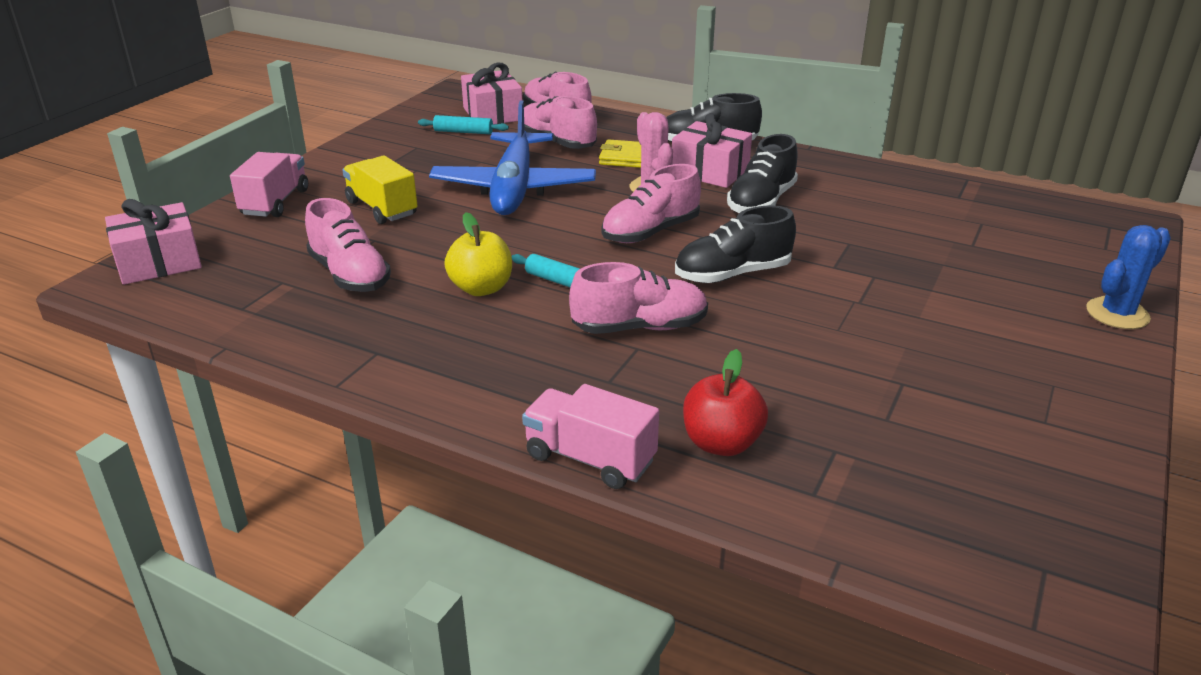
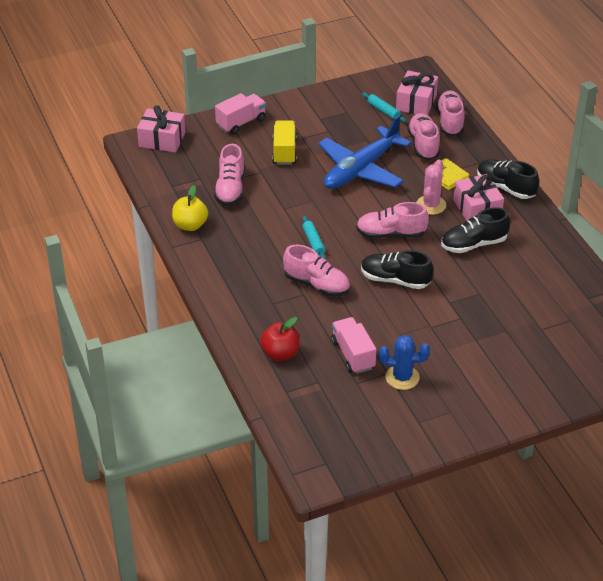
camera: 40 degrees right, 10 degrees up
yellow apple [444,212,512,296] -> yellow apple moved to [172,185,208,231]
pink truck [522,384,659,489] -> pink truck moved to [331,317,376,374]
blue cactus [1086,225,1171,329] -> blue cactus moved to [379,335,430,390]

